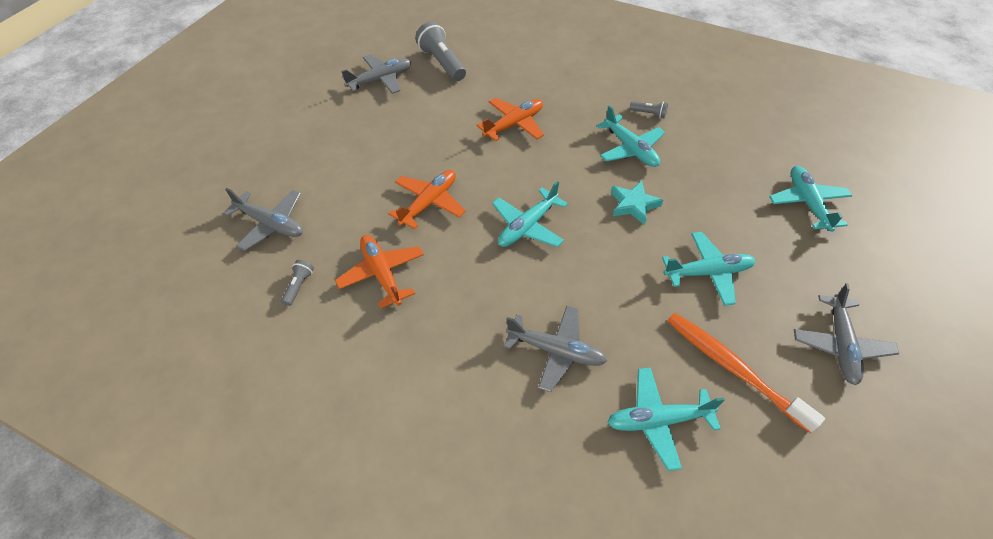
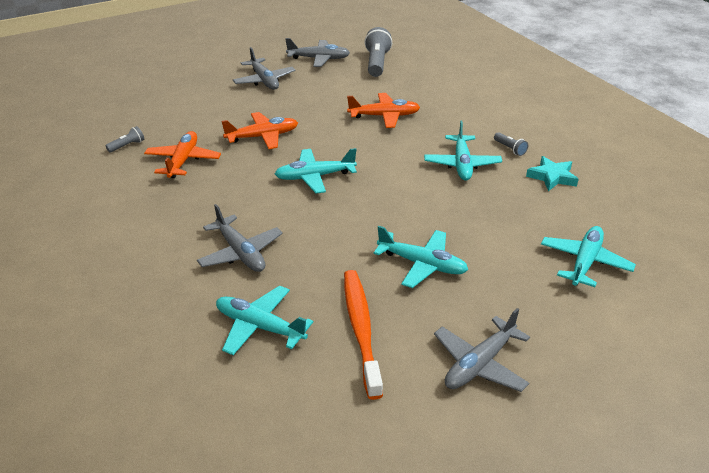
camera: 35 degrees right, 15 degrees down
grey plane [223,188,303,251] -> grey plane moved to [233,47,295,90]
turquoise star [611,181,663,225] -> turquoise star moved to [526,156,579,191]

